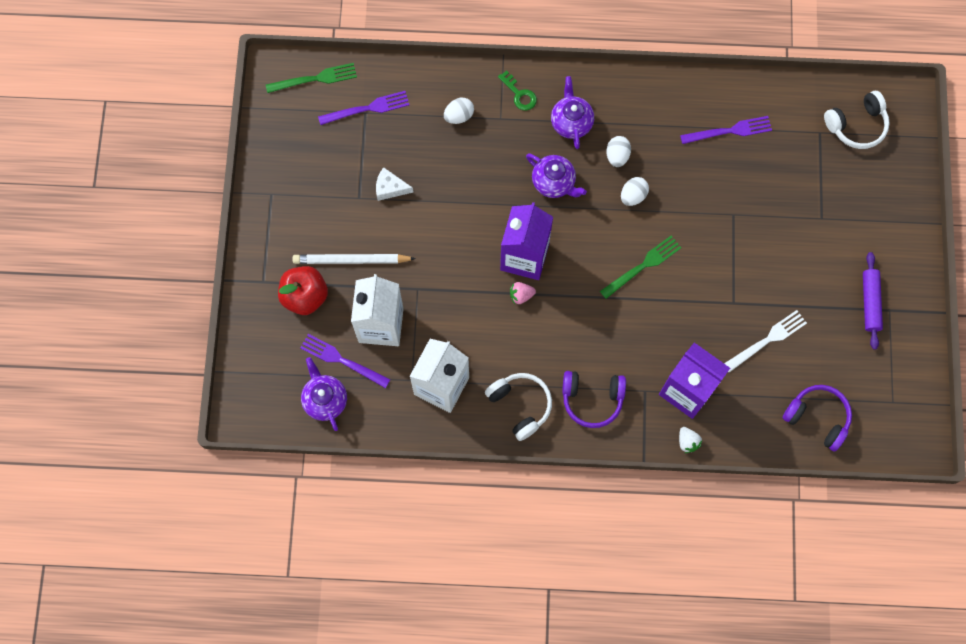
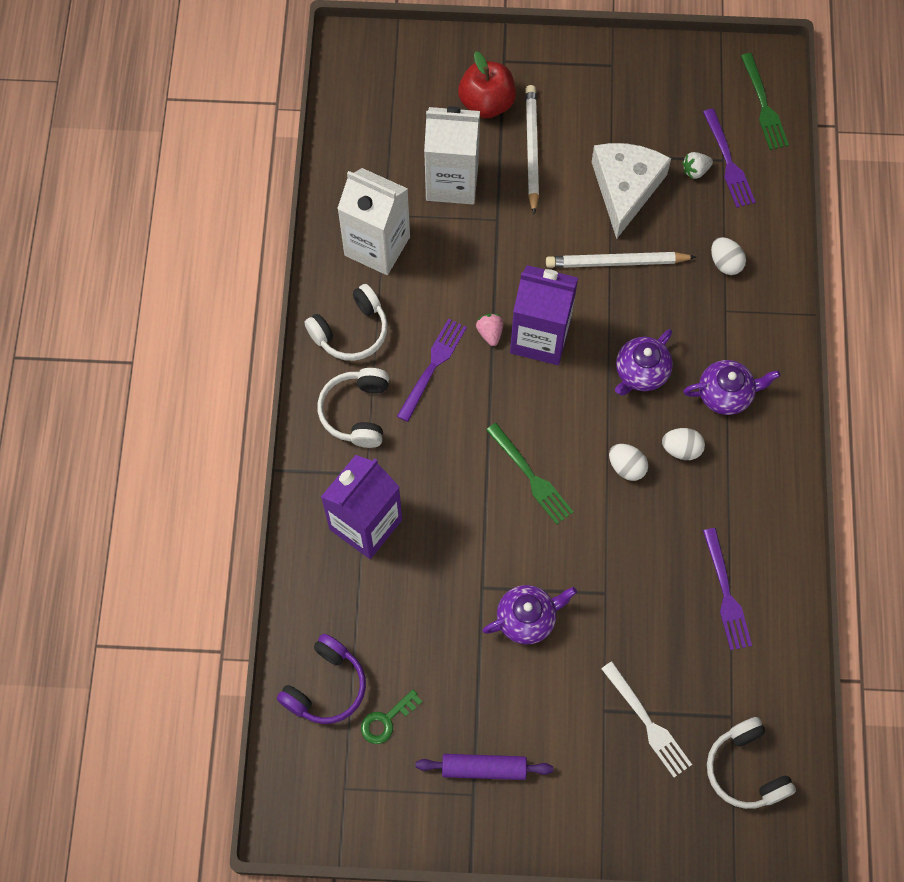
camera: 90 degrees right, 5 degrees down
purple fork [300,334,390,388] -> purple fork moved to [397,319,467,422]
purple teapot [301,357,347,431] -> purple teapot moved to [482,585,577,645]
white cheese [376,167,413,201] -> white cheese [592,143,671,239], size x2.01
green key [498,70,537,110] -> green key moved to [361,689,422,744]
purple headphones [562,371,626,428] -> white headphones [317,368,389,448]
white strawberry [679,427,702,453] -> white strawberry moved to [682,152,713,179]
white fork [724,310,807,372] -> white fork moved to [601,661,692,777]
none -> white pencil [546,252,696,268]

